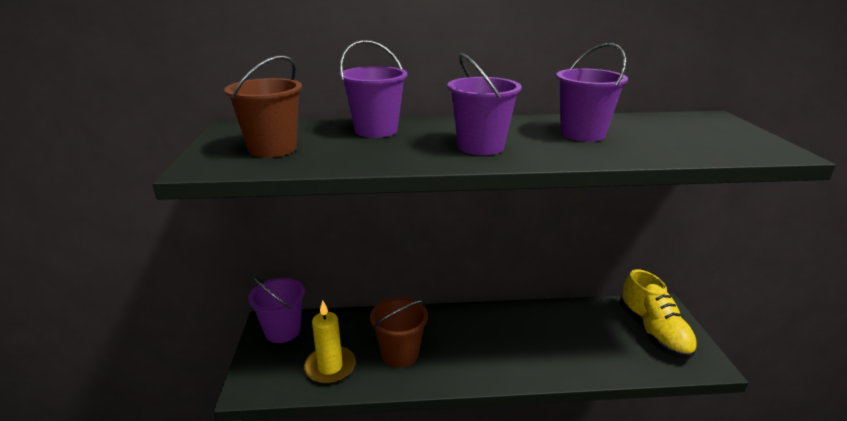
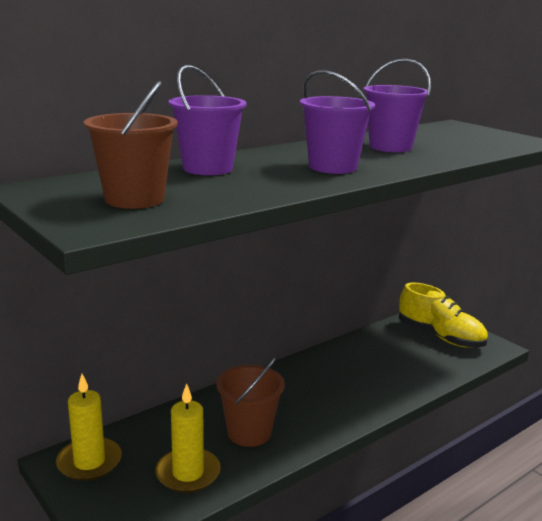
camera: 35 degrees left, 5 degrees down
purple bucket [248,276,305,343] -> yellow candle [56,374,122,481]

